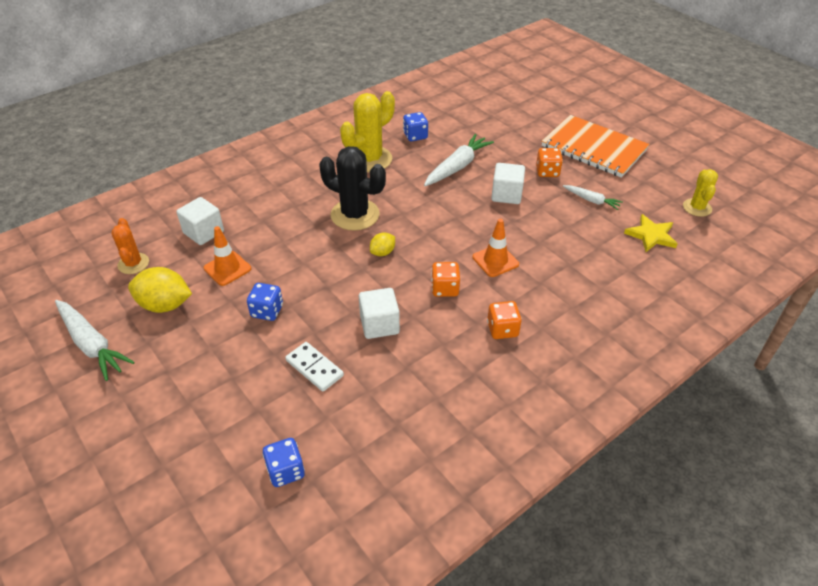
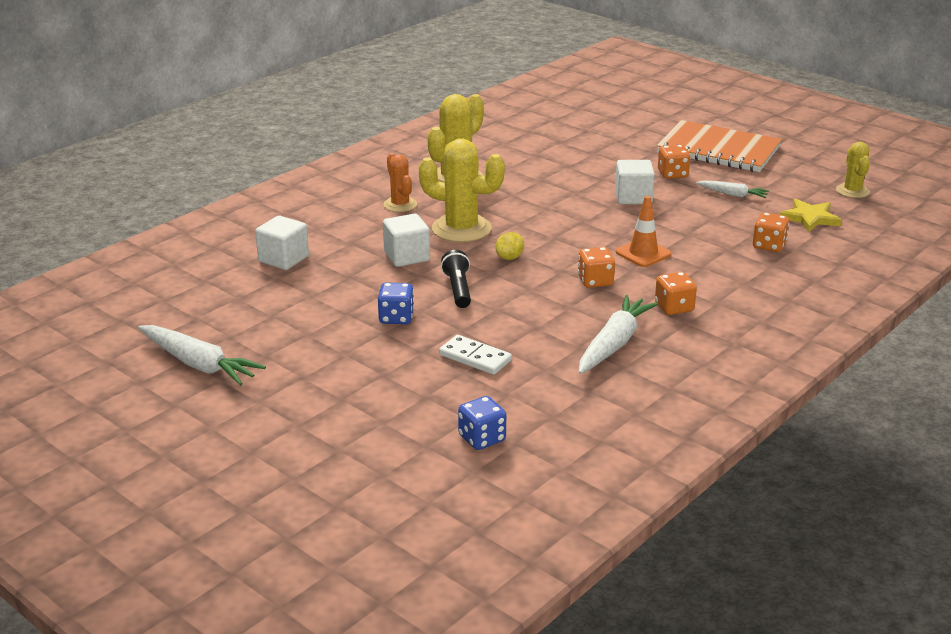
camera: 10 degrees left, 15 degrees down
orange cactus [111,218,149,274] -> orange cactus moved to [384,153,417,212]
yellow lemon [128,267,192,313] -> none
orange traffic cone [204,226,251,286] -> none
black cactus [319,146,386,231] -> yellow cactus [419,139,505,242]
white cube [359,288,400,339] -> white cube moved to [383,214,430,267]
blue dice [403,112,428,141] -> none
white carrot [424,134,494,186] -> white carrot moved to [579,295,658,374]
none -> black flashlight [441,250,471,308]
none -> orange dice [753,212,790,252]

